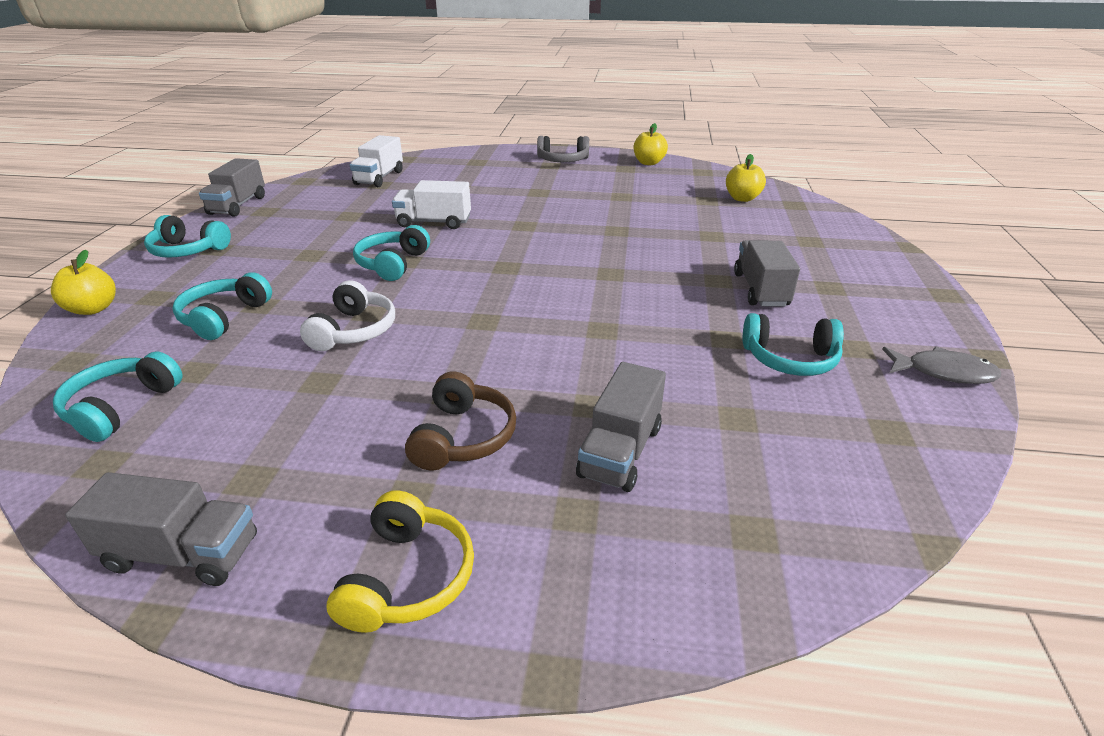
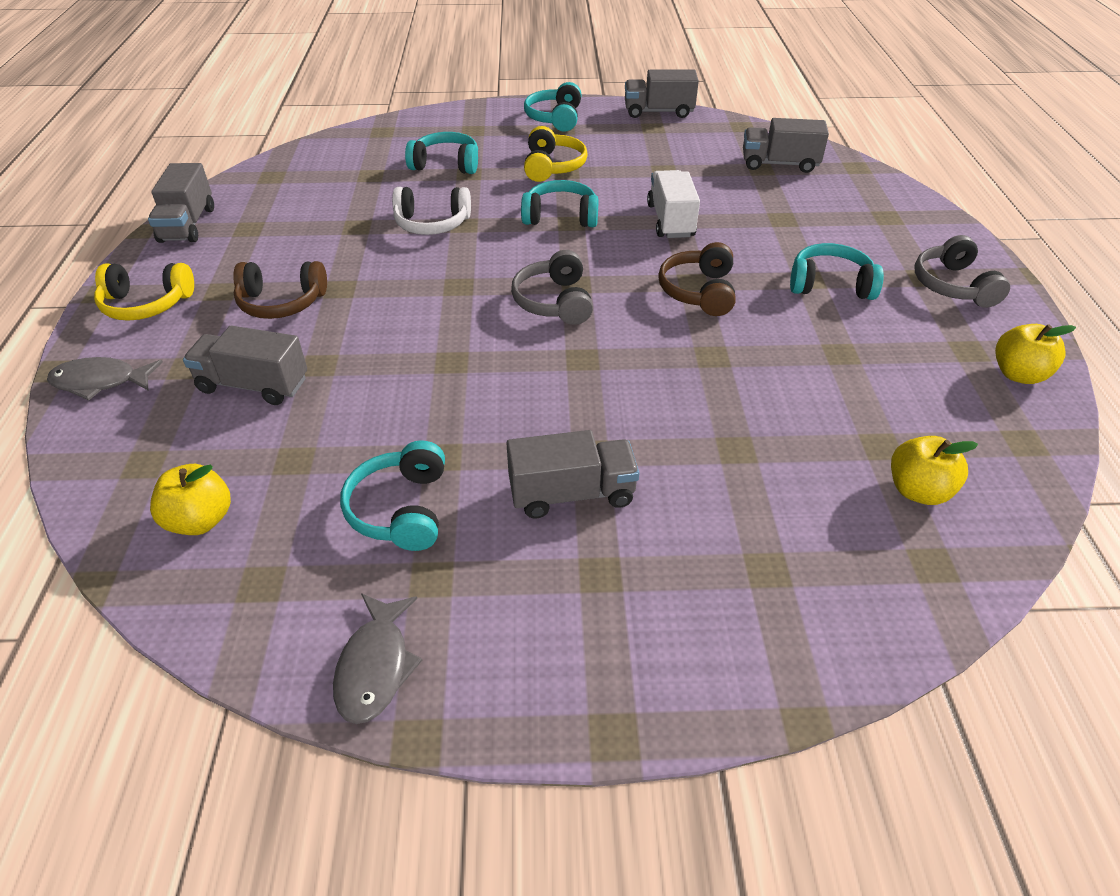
camera: 80 degrees right, 10 degrees up
yellow apple [51,250,116,315] -> yellow apple moved to [150,464,231,535]
turquoise headphones [53,351,183,442] -> turquoise headphones moved to [790,243,884,300]
white truck [350,135,403,187] -> grey truck [743,118,829,173]
none -> grey fish [47,357,163,400]
none -> grey headphones [511,250,593,325]
none -> yellow headphones [524,126,588,182]
none -> brown headphones [658,242,736,316]

